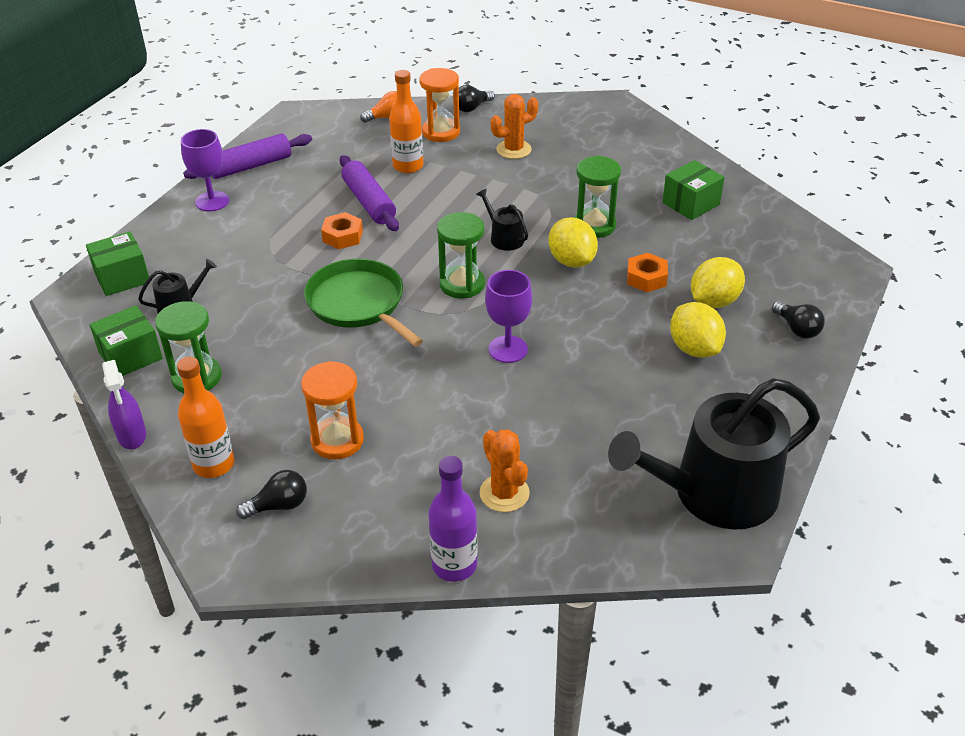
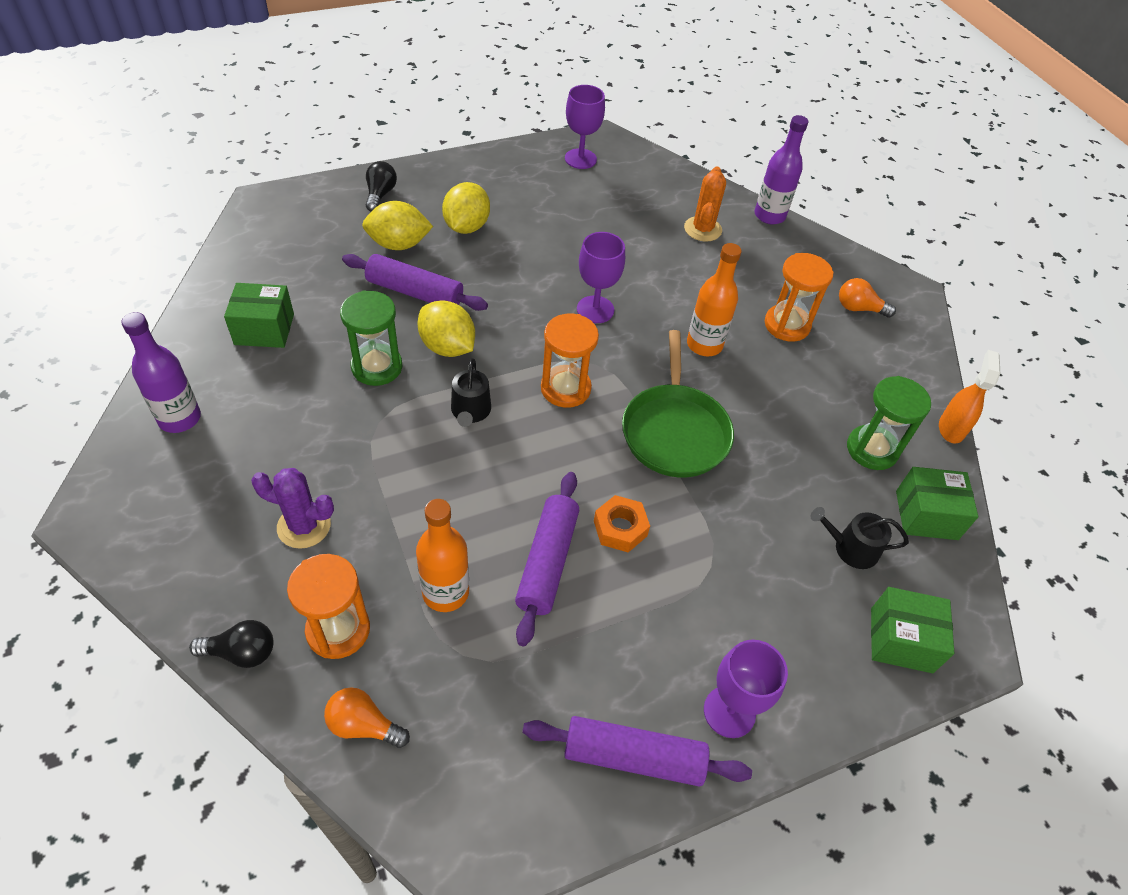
camera: 145 degrees left, 10 degrees up
purple spray bottle [102,360,146,449] -> orange spray bottle [939,350,1000,444]
orange bottle [177,357,234,478] -> orange bottle moved to [687,243,742,356]
black light bulb [236,470,307,519] -> orange light bulb [839,278,896,318]
green hourglass [437,212,485,298] -> orange hourglass [541,314,599,408]
orange cactus [491,94,538,159] -> purple cactus [251,468,334,549]
yellow lemon [548,217,598,268] -> yellow lemon turned 60 degrees counterclockwise [417,300,475,357]
black watering can [608,378,820,530] -> purple goblet [565,85,605,169]
orange nut [627,253,668,292] -> purple rolling pin [342,254,488,311]
none -> purple bottle [121,312,201,433]

